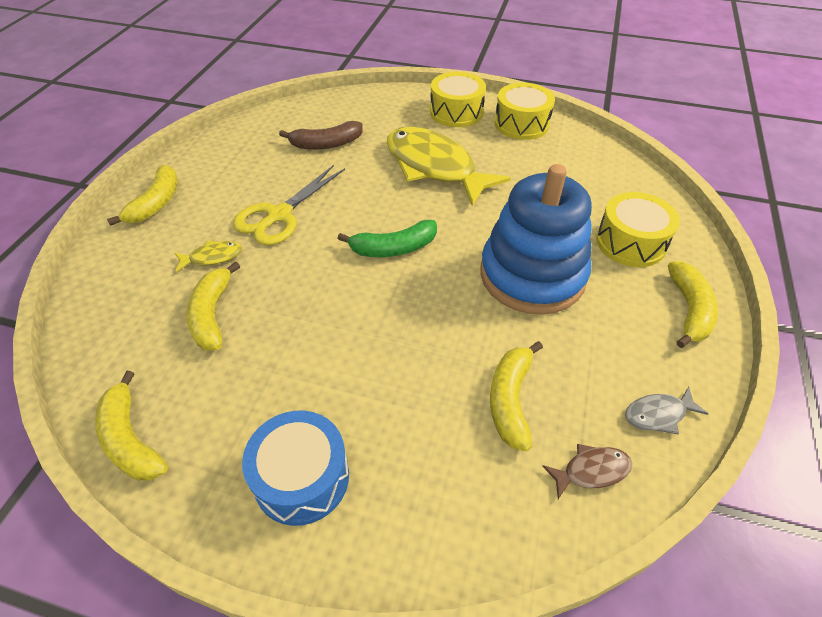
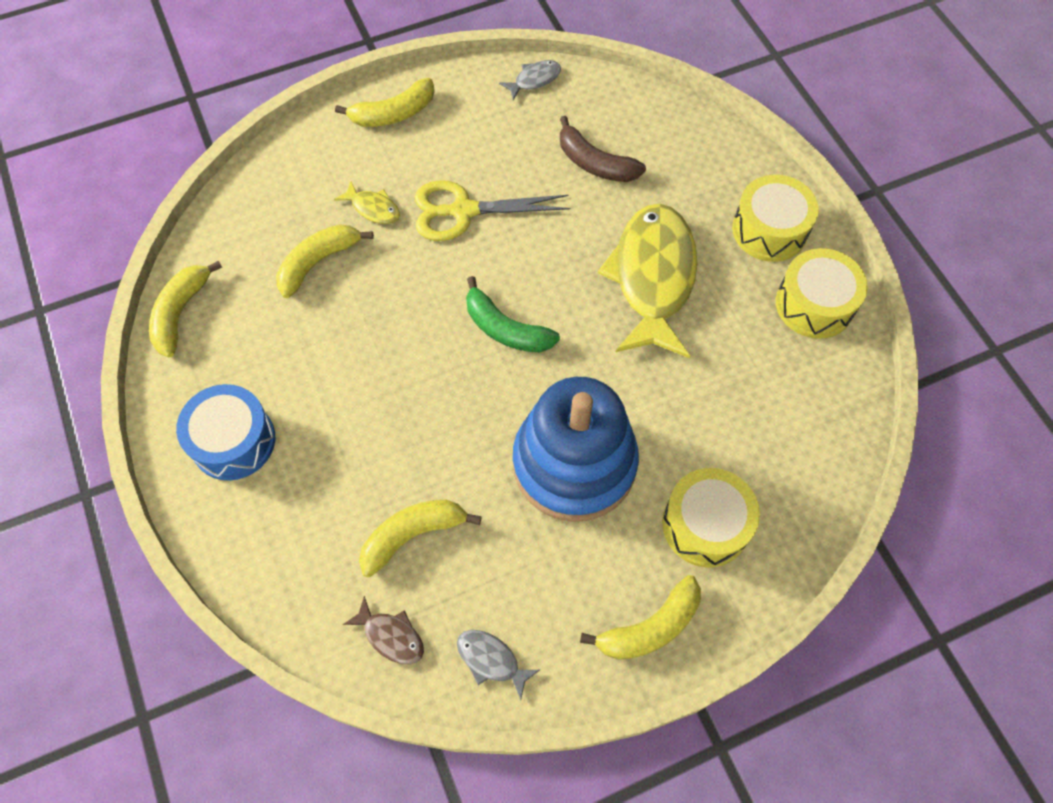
camera: 50 degrees right, 15 degrees up
none -> grey fish [499,60,561,100]

